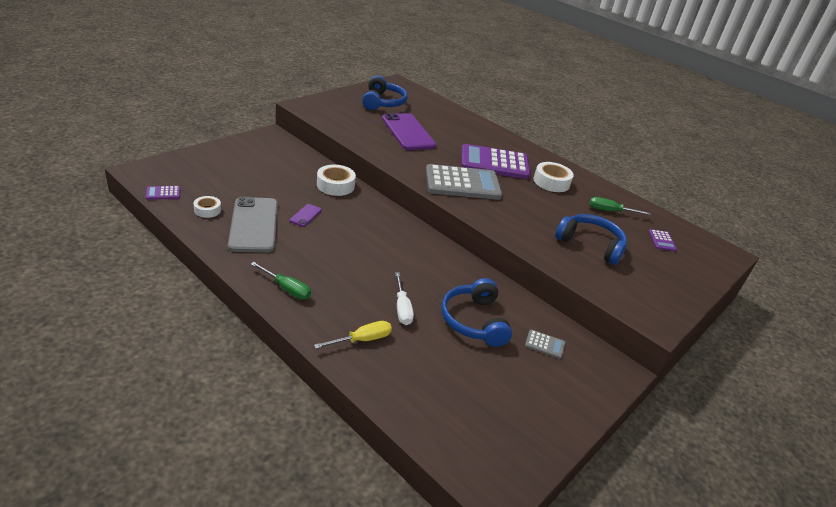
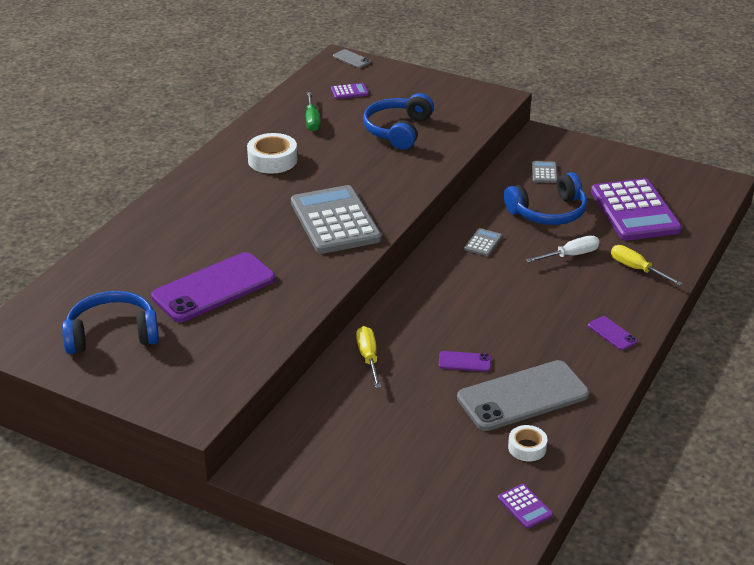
camera: 100 degrees left, 0 degrees up
green screwdriver [251,262,311,300] -> purple phone [588,316,638,350]
white tape [317,165,356,196] -> yellow screwdriver [356,326,381,388]
purple calculator [461,144,530,179] -> purple calculator moved to [591,178,682,241]
none -> grey phone [333,49,371,68]
none -> grey calculator [464,228,502,256]

